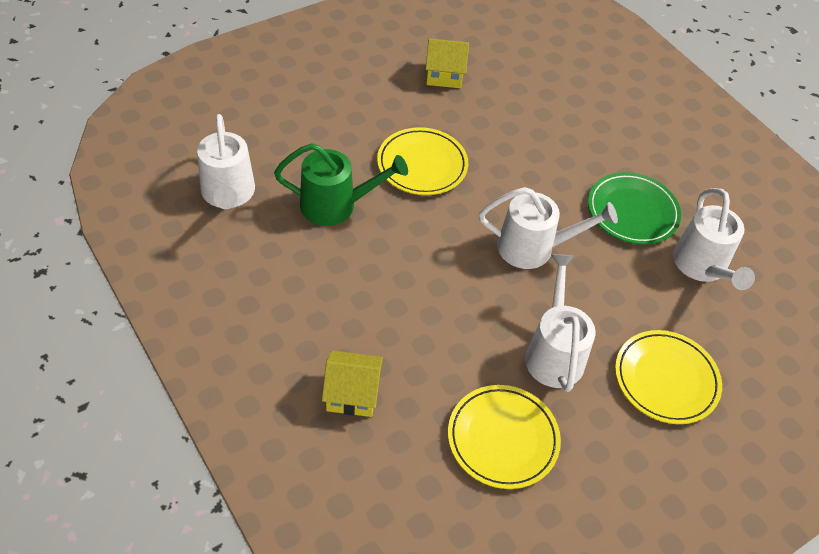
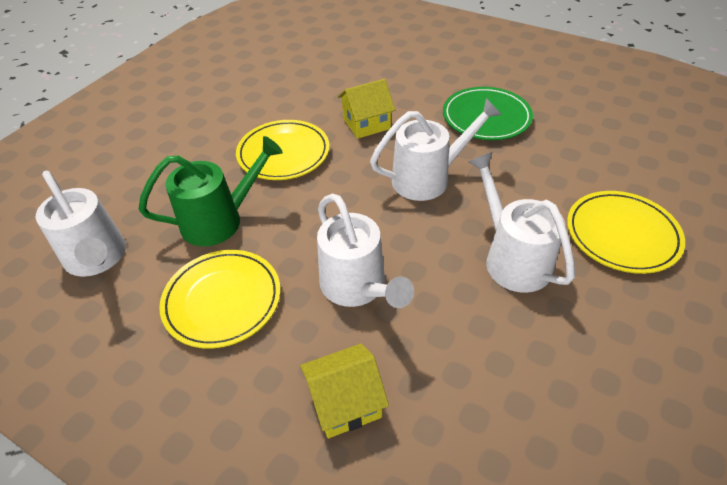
camera: 20 degrees left, 5 degrees down
yellow house [426,38,469,88] -> yellow house moved to [338,79,395,139]
yellow plate [448,385,561,489] -> yellow plate moved to [159,250,281,348]
white watering can [673,188,755,290] -> white watering can moved to [317,193,414,308]

